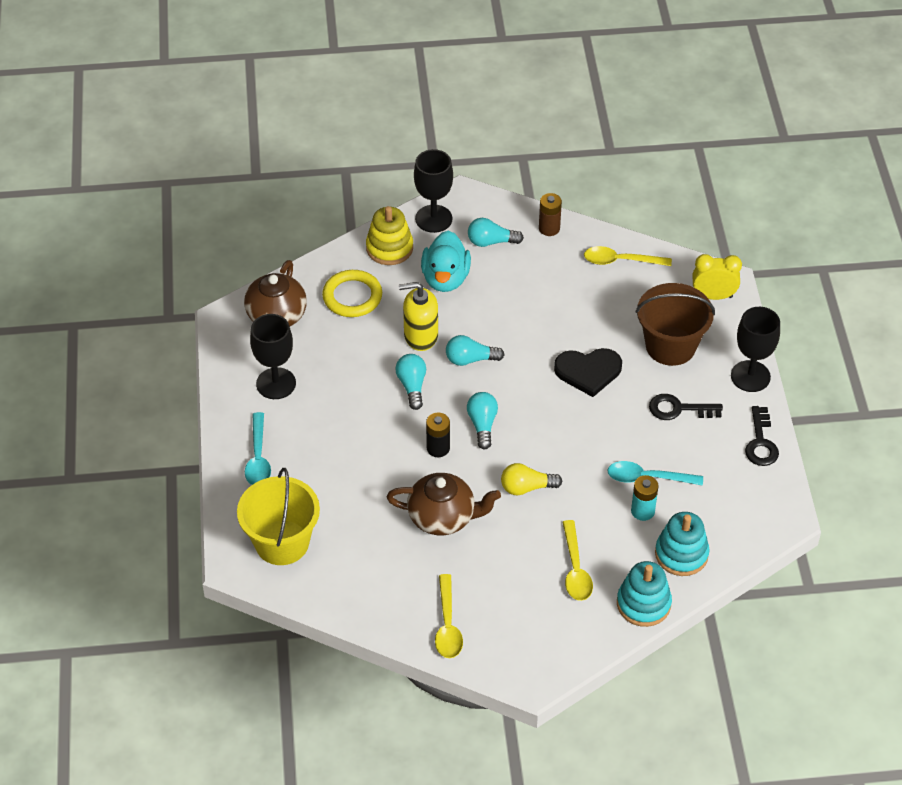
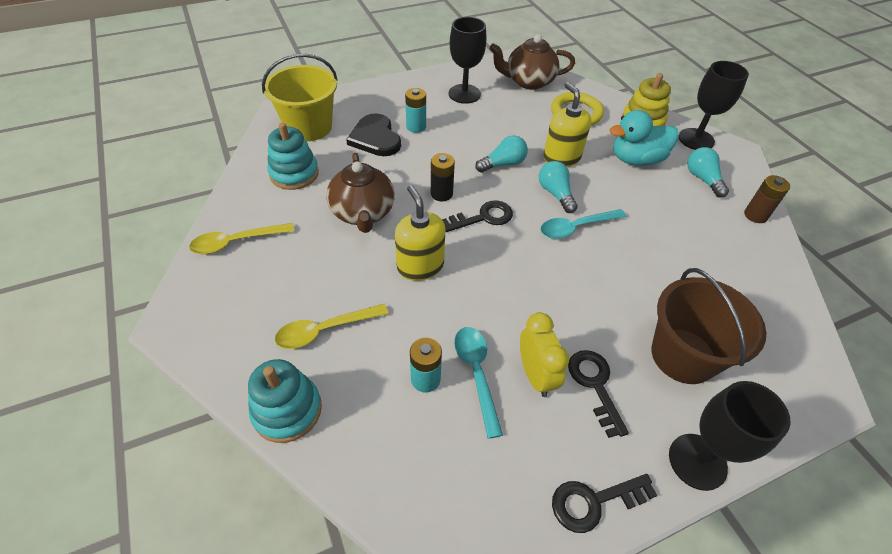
camera: 70 degrees right, 0 degrees up
turquoise spoon [245,412,271,485] -> turquoise spoon moved to [540,209,626,239]
turquoise light bulb [467,392,498,449] -> black key [442,201,513,232]
yellow light bulb [501,463,562,495] -> yellow soap dispenser [395,185,445,281]
black heart [554,348,622,397] -> black heart moved to [346,113,401,156]
yellow spoon [584,246,672,266] -> none
turquoise stacking toy [655,512,709,576] -> turquoise stacking toy moved to [267,122,319,190]
yellow clock [693,254,742,300] -> yellow clock moved to [520,312,569,397]
none -> turquoise battery [405,88,426,133]

